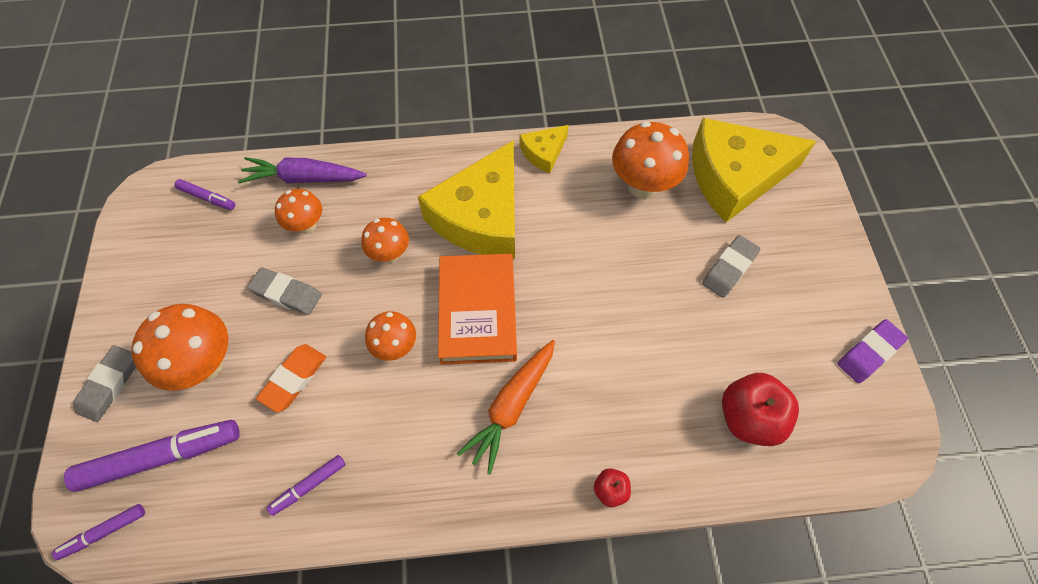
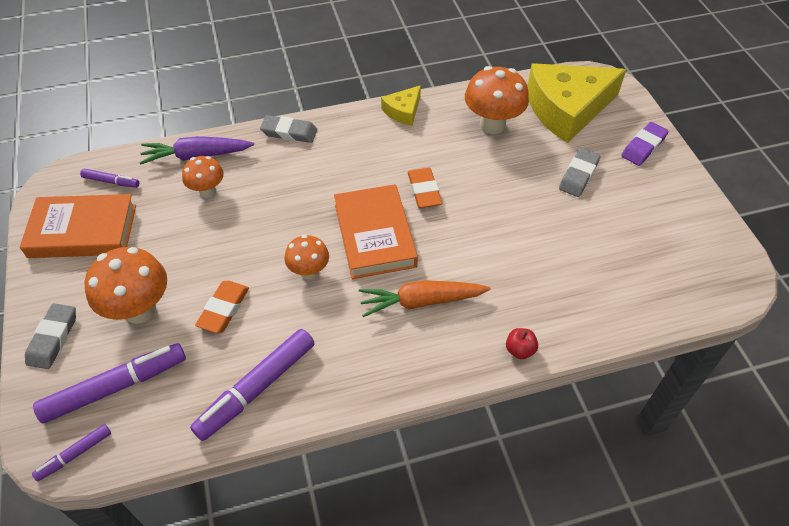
camera: 10 degrees left, 10 degrees down
grey eraser [247,267,322,315] -> grey eraser moved to [260,115,317,143]
purple marker [267,455,345,516] -> purple marker [190,329,315,441], size x1.96
orange mushroom [361,218,409,263] -> none
yellow cheese [418,140,515,259] -> none
orange carrot [457,340,555,475] -> orange carrot turned 60 degrees clockwise [359,280,490,317]
red apple [722,373,799,446] -> none
purple eraser [837,319,908,383] -> purple eraser moved to [621,122,669,166]
none -> orange book [20,194,136,258]
none -> orange eraser [408,168,442,208]

